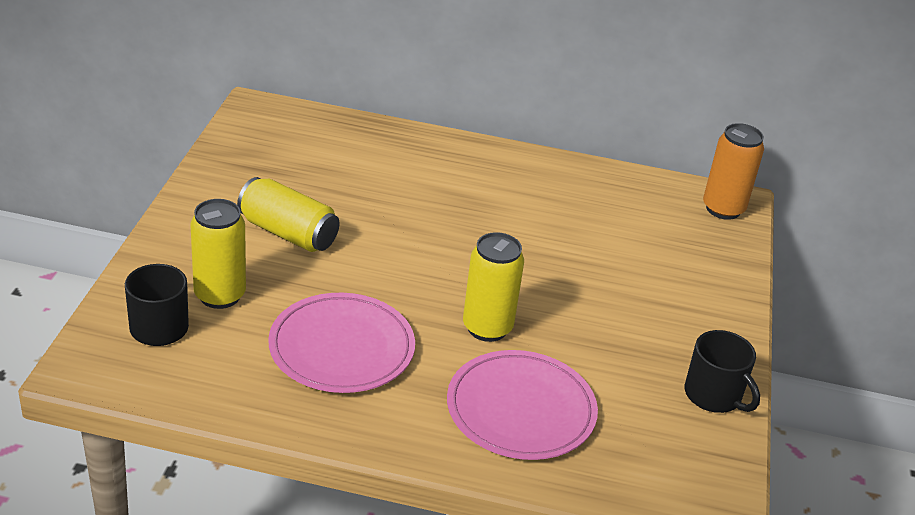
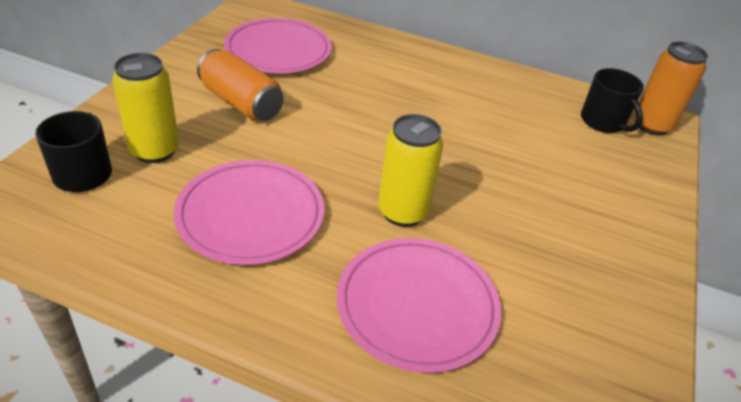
camera: 10 degrees right, 5 degrees up
yellow can [237,177,340,252] -> orange can [197,49,284,121]
black mug [685,330,760,413] -> black mug moved to [581,68,644,133]
none -> pink plate [224,18,332,73]

